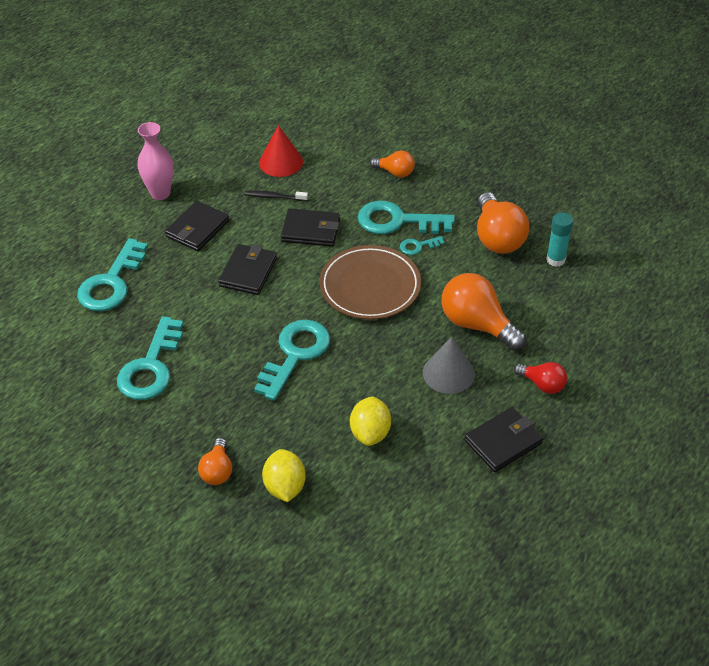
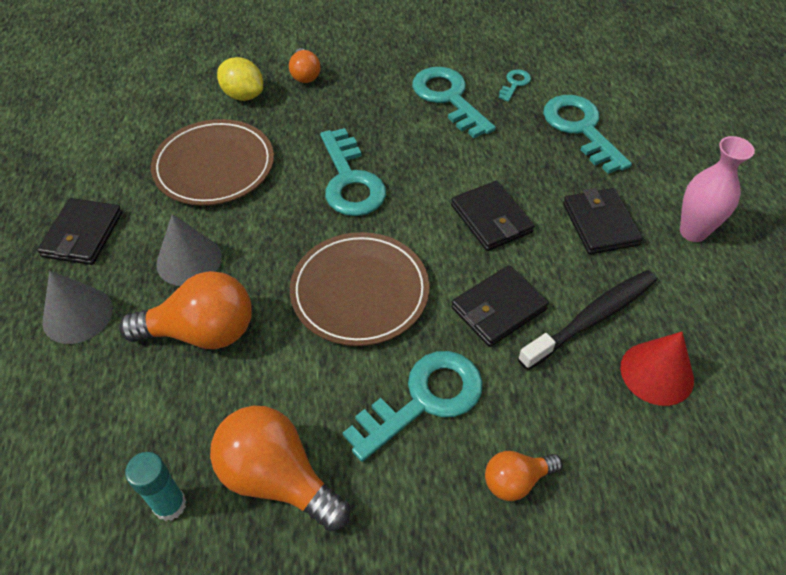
camera: 135 degrees right, 5 degrees up
orange light bulb [198,438,232,485] -> orange light bulb turned 150 degrees counterclockwise [289,48,320,83]
black toothbrush [244,190,308,201] -> black toothbrush [518,270,657,370], size x1.86
yellow lemon [350,396,391,446] -> brown plate [151,119,274,206]
turquoise key [400,236,445,255] -> turquoise key moved to [499,69,531,102]
red light bulb [514,362,567,394] -> grey cone [42,271,113,344]

